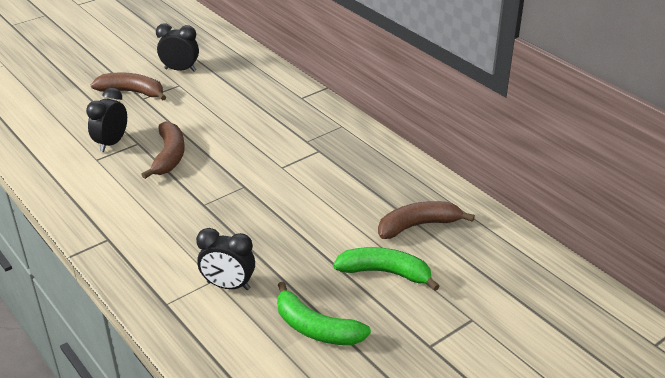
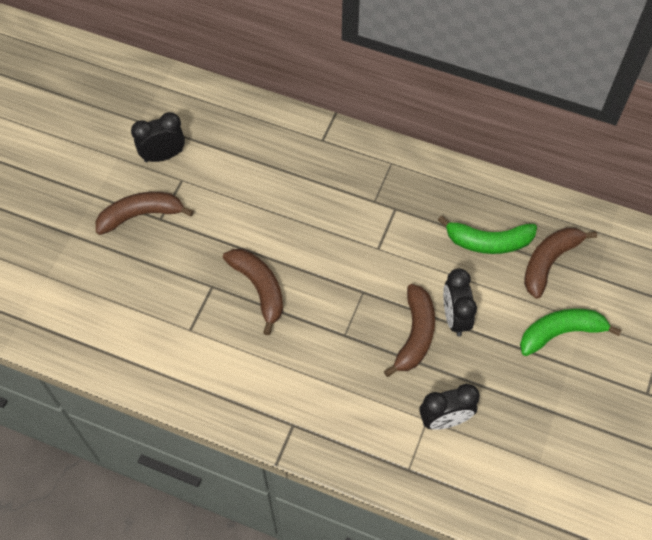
camera: 30 degrees left, 25 degrees up
black clock [86,88,127,152] -> black clock moved to [443,269,477,337]
green banana [277,282,371,345] -> green banana moved to [438,215,537,254]
none -> brown banana [384,284,435,377]

